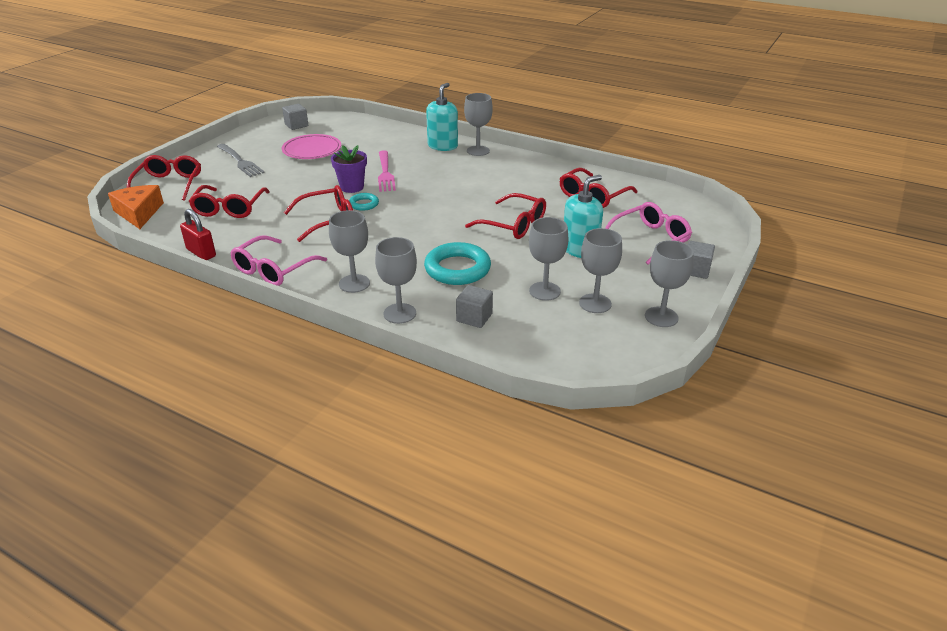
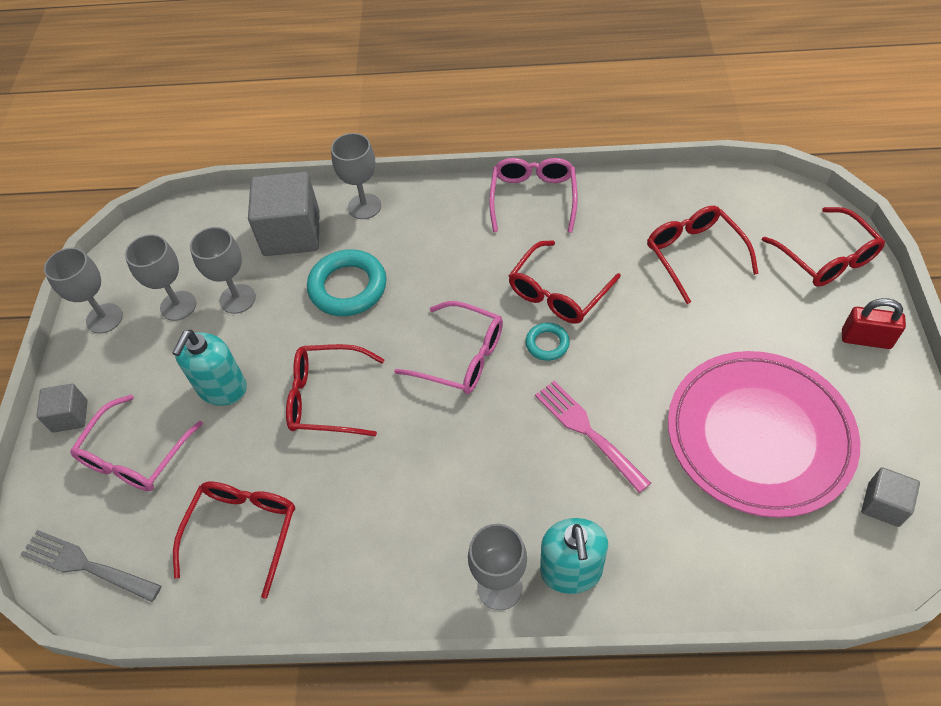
camera: 155 degrees right, 20 degrees up
orange cheese [108,185,164,229] -> none
red padlock [180,209,216,260] -> red padlock moved to [842,298,906,349]
grey fork [217,144,265,177] -> grey fork moved to [20,530,161,602]
pink plate [282,134,341,159] -> pink plate [668,351,860,518], size x1.72
grey goblet [329,210,370,293] -> none
purple flower pot [331,145,367,193] -> none
grey cube [456,285,493,328] -> grey cube [248,172,319,256], size x1.93
none -> pink glasses [394,301,503,394]

